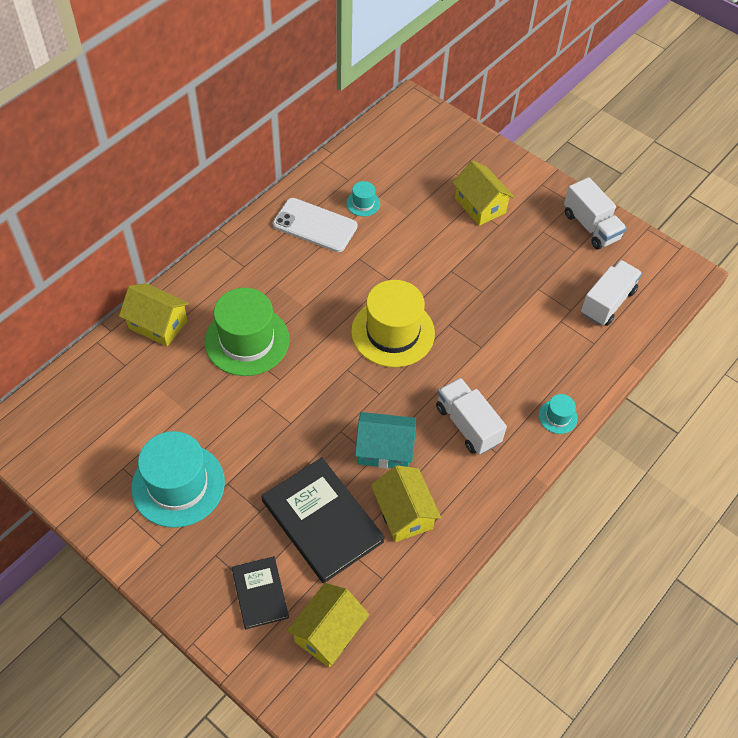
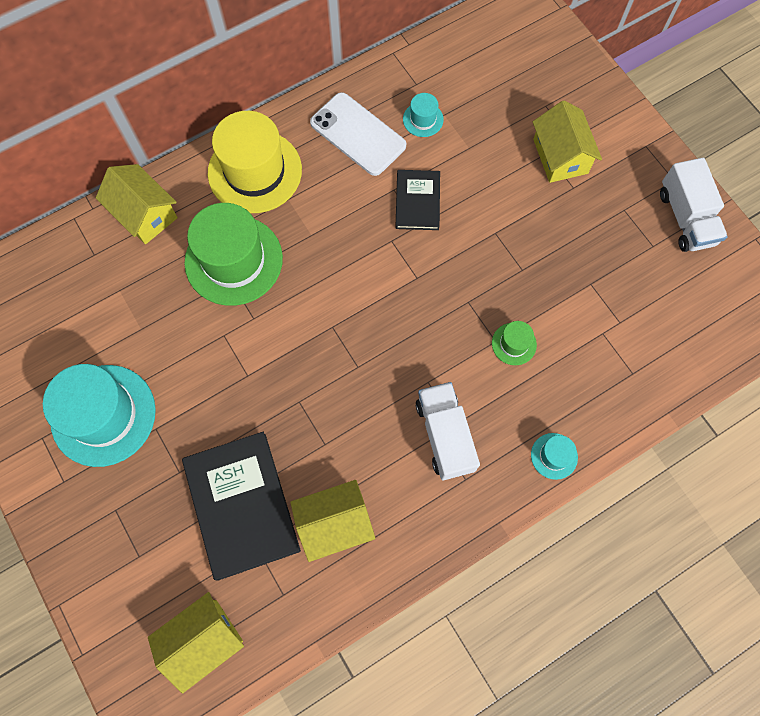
camera: 20 degrees right, 15 degrees up
black book [232,556,289,629] -> black book moved to [395,170,440,230]
yellow hat [351,280,435,367] -> yellow hat moved to [208,111,302,213]
turquoise house [355,412,416,468] -> none
yellow house [371,465,441,542] -> yellow house turned 75 degrees clockwise [290,480,375,562]
white truck [581,260,642,326] -> none
none -> green hat [492,321,537,365]

